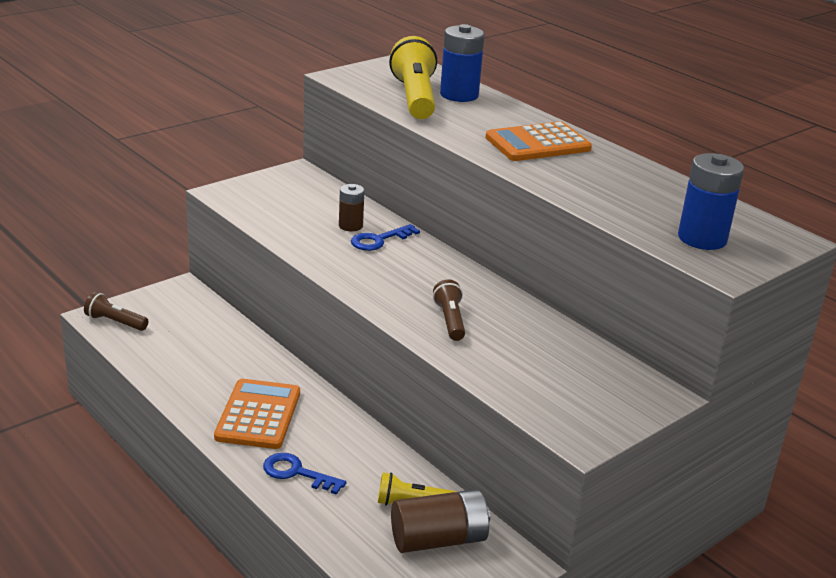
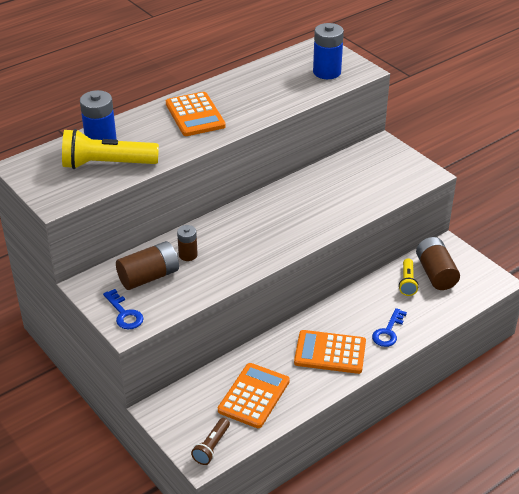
camera: 85 degrees left, 10 degrees up
blue key [351,224,420,251] -> blue key moved to [103,289,144,329]
brown flashlight [433,279,465,341] -> none
none -> brown battery [116,241,179,290]
none -> orange calculator [218,363,290,428]

